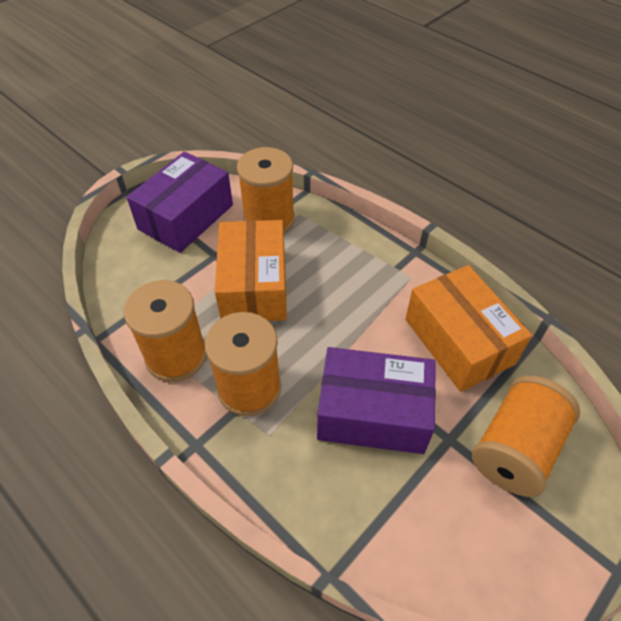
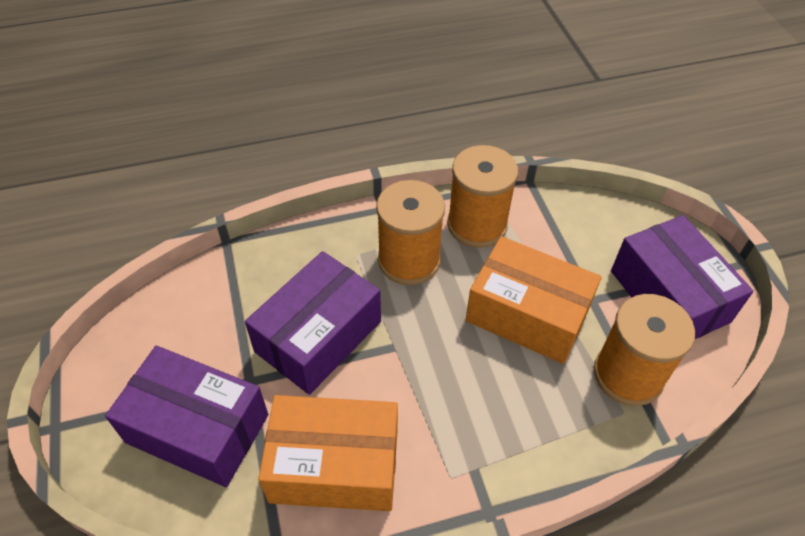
camera: 120 degrees right, 0 degrees up
orange spool [472,376,580,497] -> purple box [105,346,268,487]

